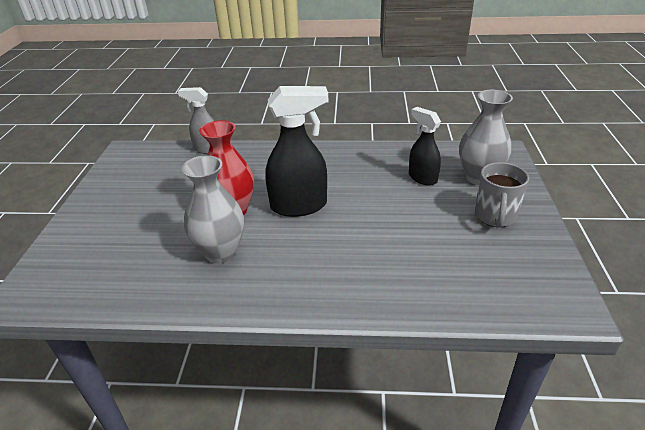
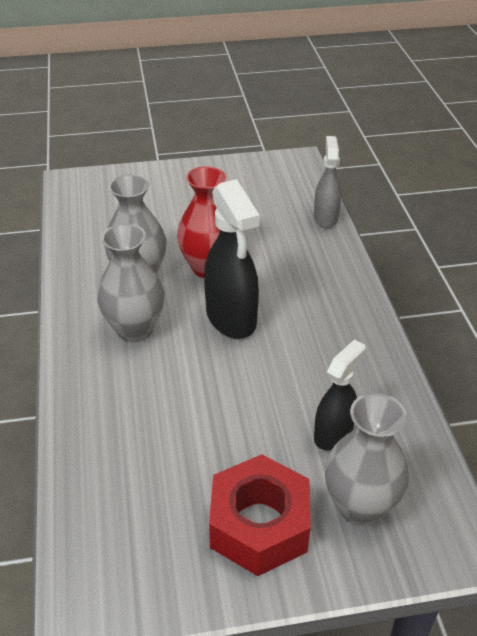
camera: 75 degrees right, 5 degrees up
grey mug [475,162,529,227] -> red nut [209,454,311,576]
none -> grey vase [97,224,165,342]

